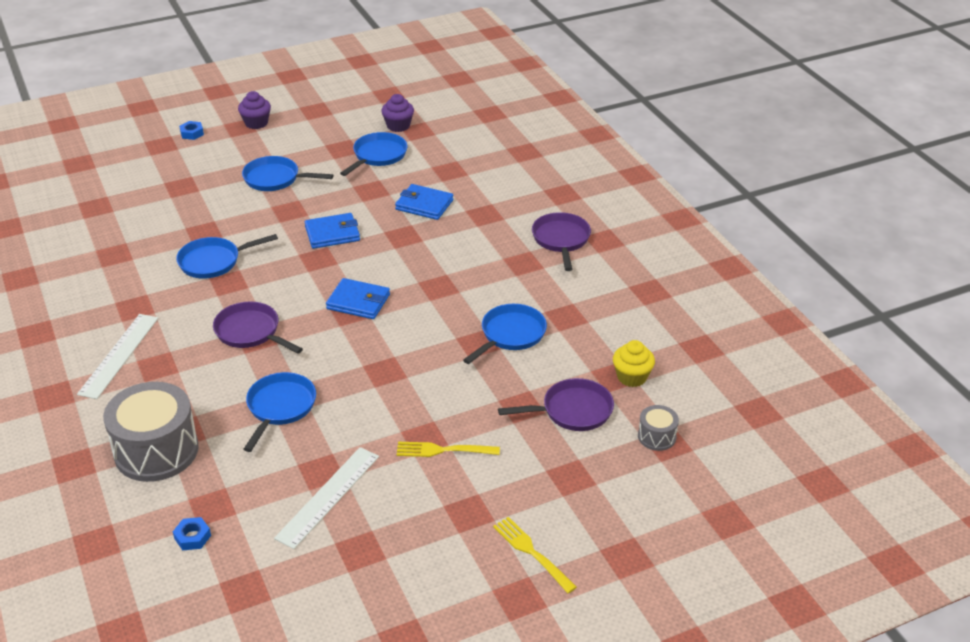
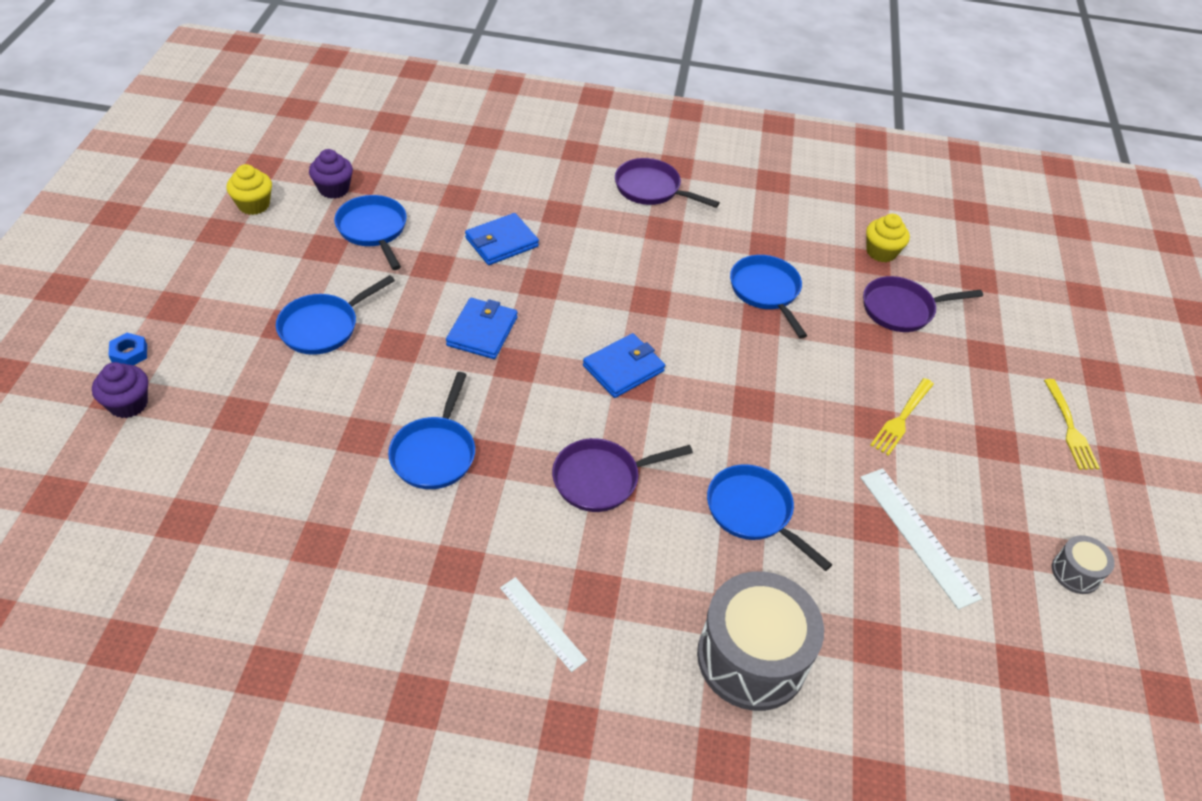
camera: 60 degrees left, 10 degrees up
white ruler [77,314,158,399] -> white ruler [500,577,587,672], size x0.64
blue nut [173,517,211,550] -> none
purple cupcake [238,91,271,129] -> purple cupcake moved to [92,362,148,418]
yellow fork [493,517,577,594] -> yellow fork turned 90 degrees counterclockwise [1044,379,1100,470]
purple pan [498,378,614,431] -> purple pan turned 120 degrees counterclockwise [863,276,983,332]
grey drum [638,405,679,451] -> grey drum moved to [1052,535,1115,594]
none -> yellow cupcake [226,164,272,215]

